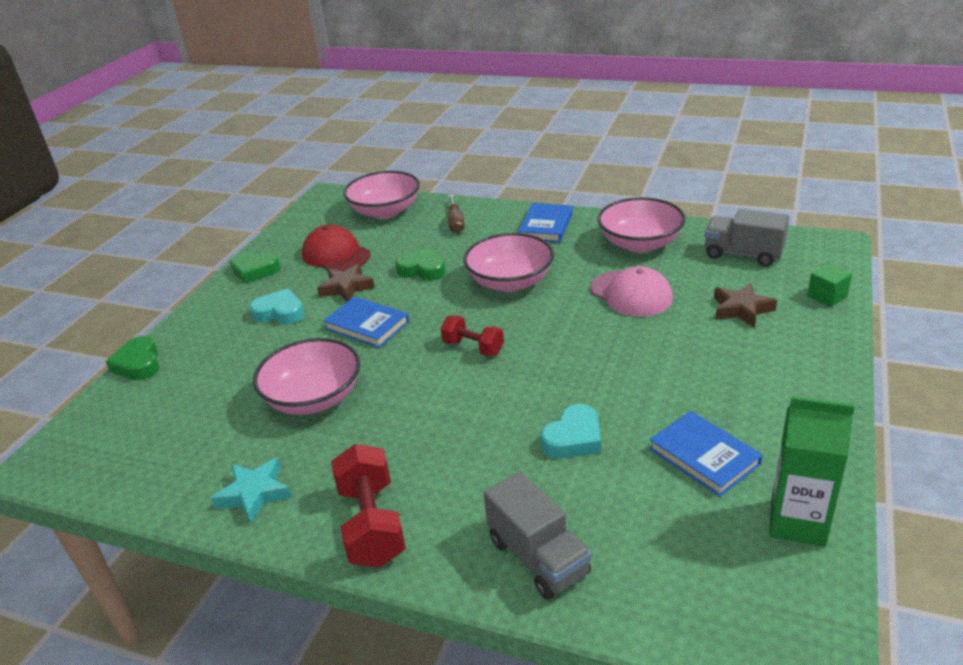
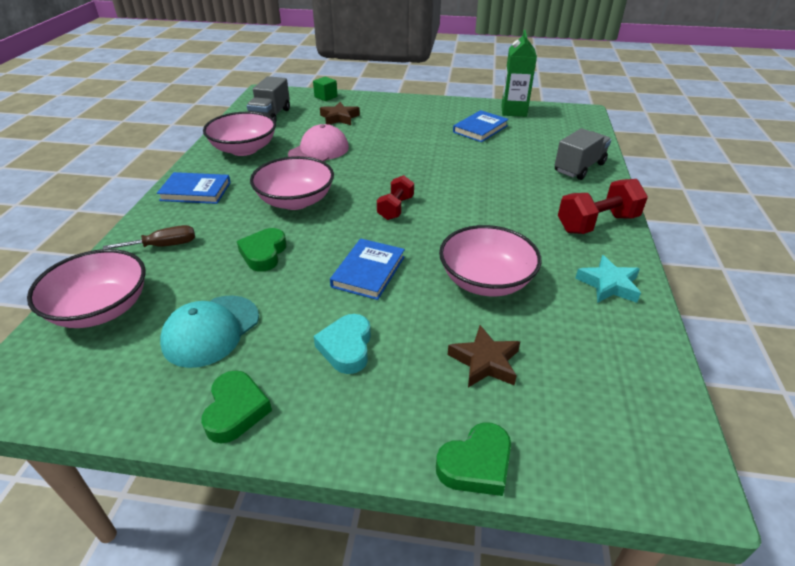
camera: 105 degrees left, 5 degrees up
red cap [302,225,371,271] -> turquoise cap [160,295,259,368]
brown star [317,264,375,302] -> brown star moved to [448,325,520,387]
turquoise heart [541,404,601,458] -> none

